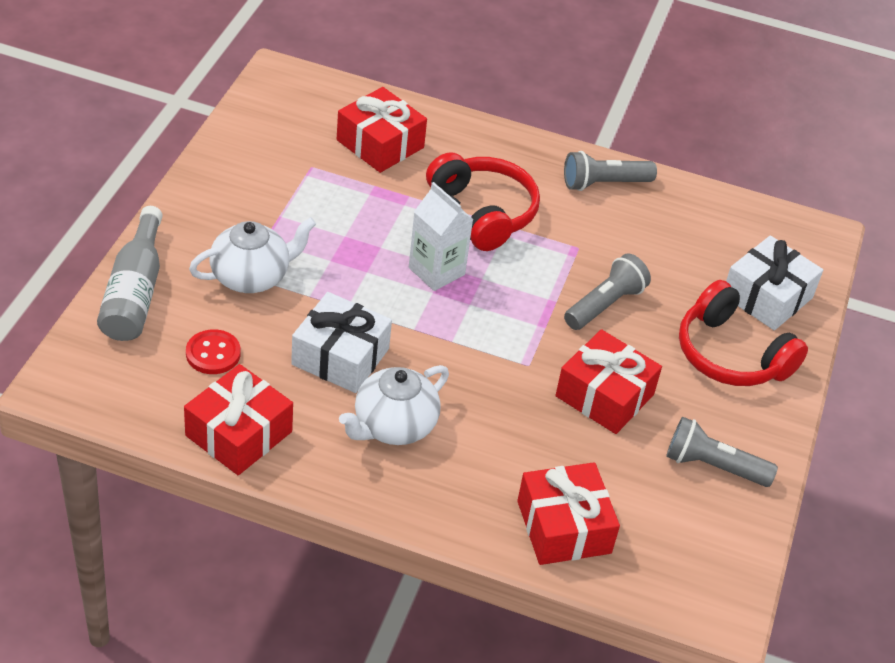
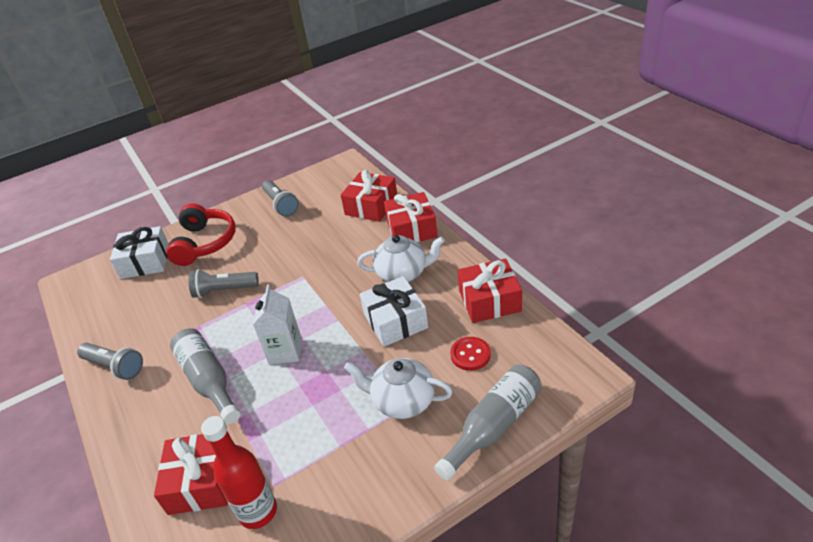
camera: 130 degrees left, 5 degrees down
red headphones [426,152,540,251] -> grey bottle [170,328,240,424]
red gift [556,329,662,434] -> red gift moved to [384,192,438,242]
none -> red bottle [201,416,277,529]

